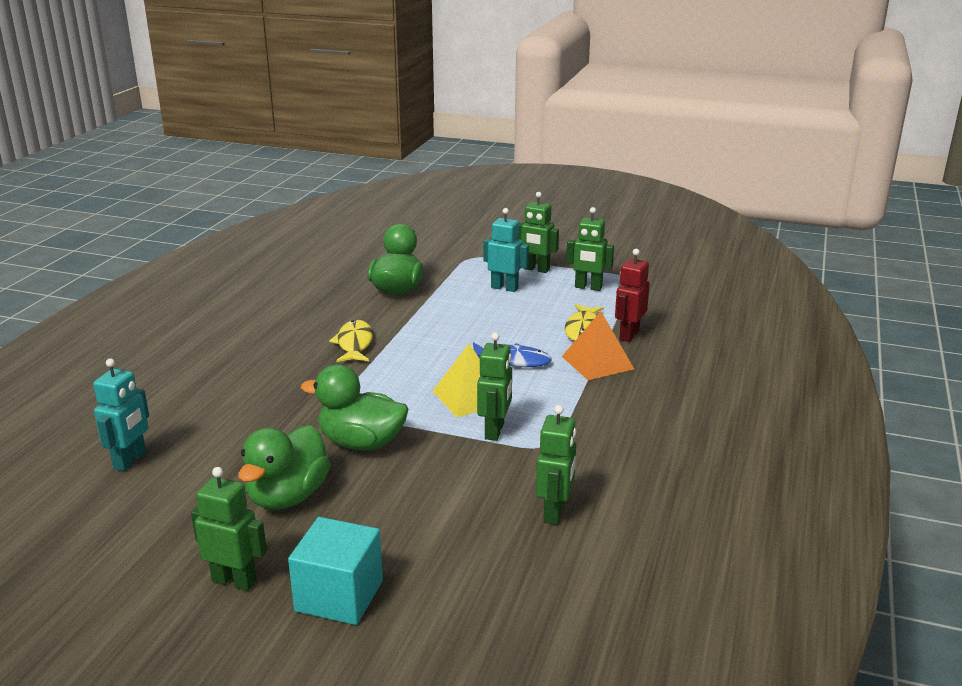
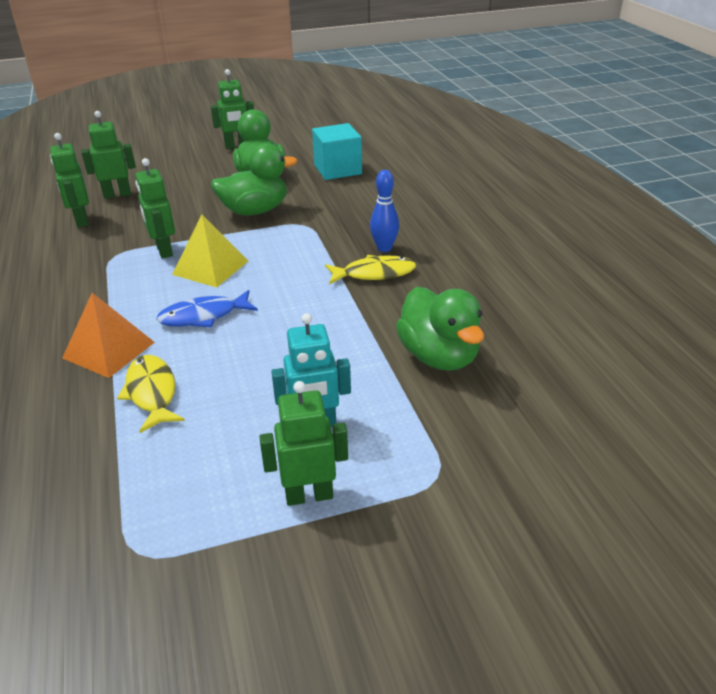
camera: 145 degrees right, 10 degrees up
turquoise robot [93,358,149,471] -> none
turquoise cube [288,517,383,625] -> turquoise cube moved to [312,123,362,180]
yellow fish [329,320,373,362] -> yellow fish turned 60 degrees counterclockwise [325,255,416,285]
green robot [566,207,614,291] -> green robot moved to [82,111,136,199]
red robot [615,249,650,342] -> none
none -> blue bowling pin [370,170,399,252]

